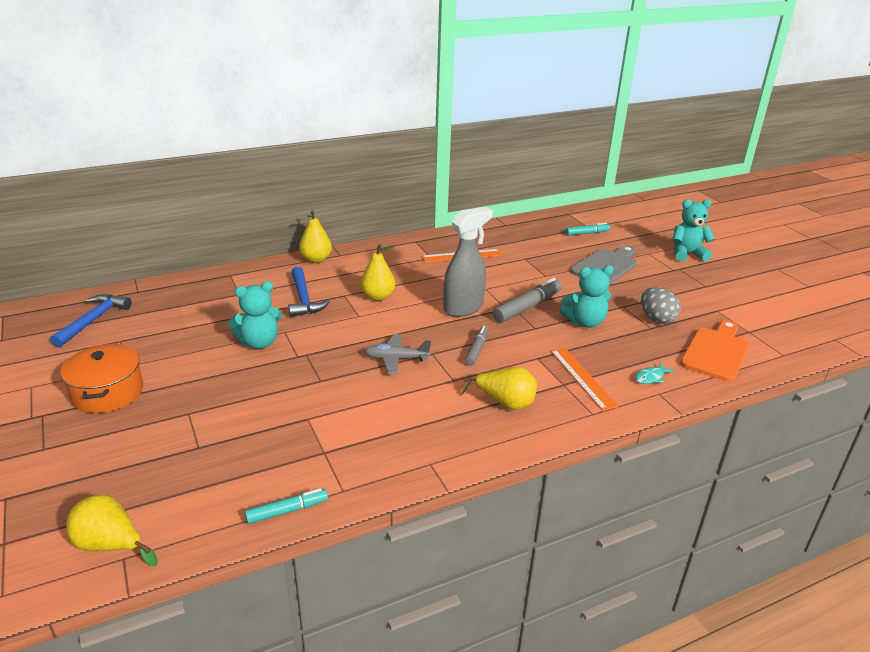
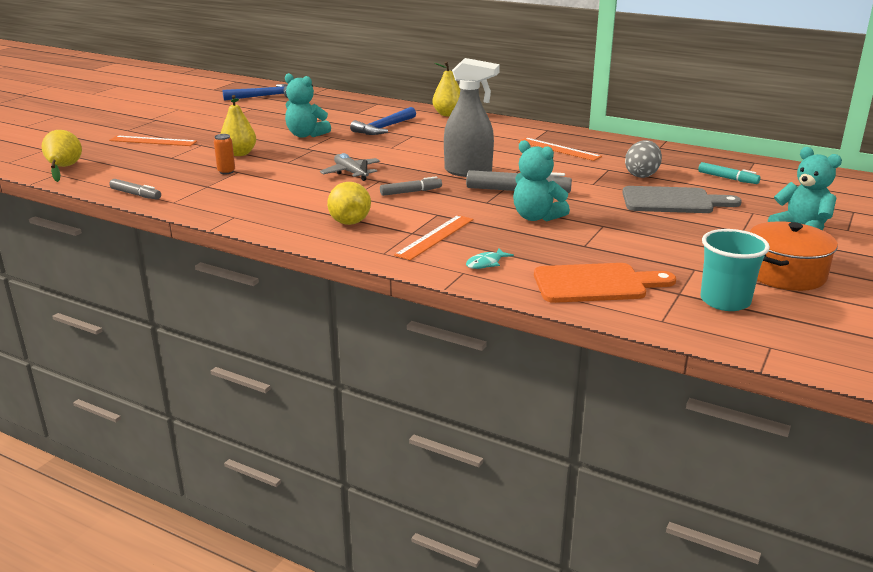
camera: 55 degrees right, 5 degrees down
orange pot [60,344,143,413] -> orange pot moved to [750,221,838,291]
turquoise marker [245,488,328,524] -> grey marker [109,179,161,200]
yellow pear [360,244,395,301] -> yellow pear moved to [220,95,256,156]
turquoise fish [635,363,674,384] -> turquoise fish turned 60 degrees counterclockwise [466,248,514,269]
grey egg [641,287,681,324] -> grey egg moved to [625,140,662,178]
none -> orange ruler [109,135,197,146]
none -> orange can [214,134,235,175]
none -> turquoise cup [700,229,770,311]

